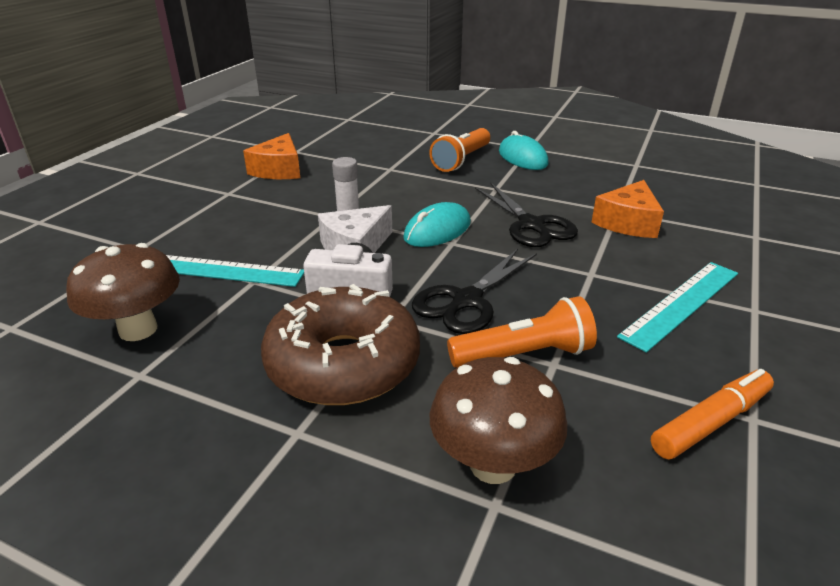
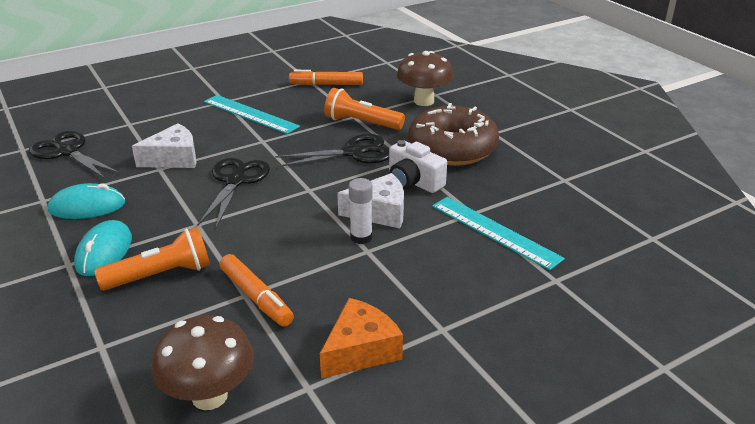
camera: 145 degrees left, 0 degrees up
brown mushroom [66,243,180,341] -> brown mushroom moved to [151,315,254,410]
turquoise mouse [403,202,471,247] -> turquoise mouse moved to [48,183,125,219]
orange cheese [591,180,664,238] -> white cheese [132,123,196,168]
turquoise ruler [617,262,738,353] -> turquoise ruler turned 45 degrees clockwise [204,95,300,134]
none -> black scissors [29,131,120,179]
none -> orange marker [219,254,294,327]

